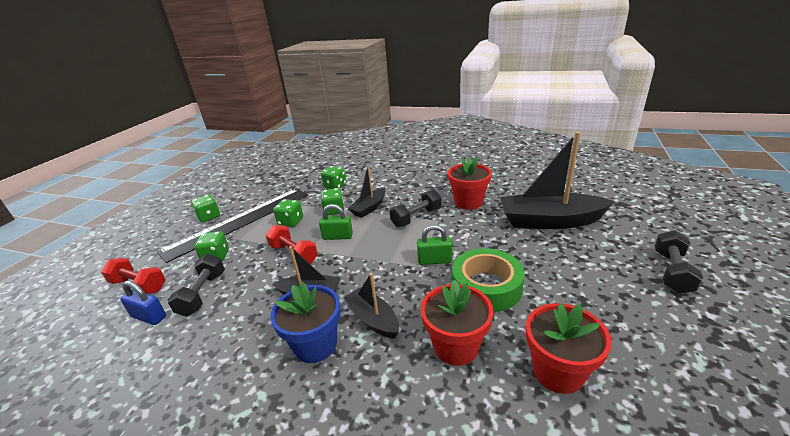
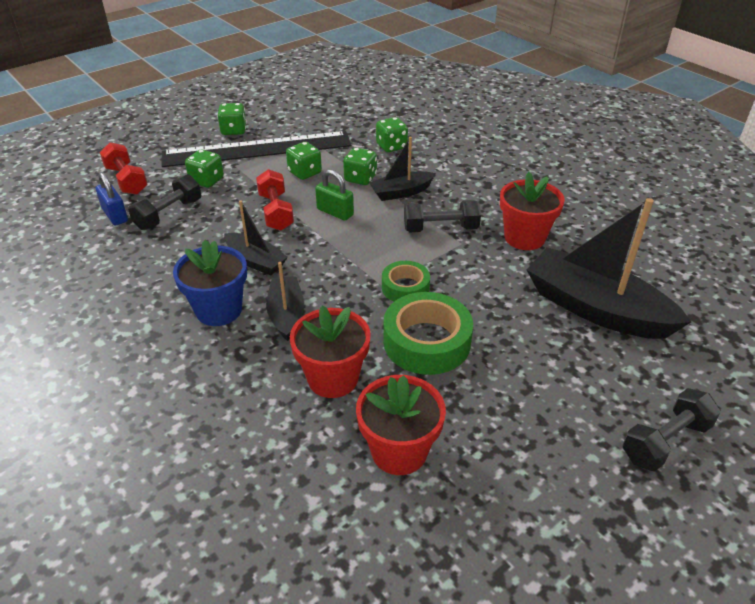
camera: 30 degrees right, 10 degrees up
green padlock [417,225,452,265] -> green tape [382,261,430,302]

